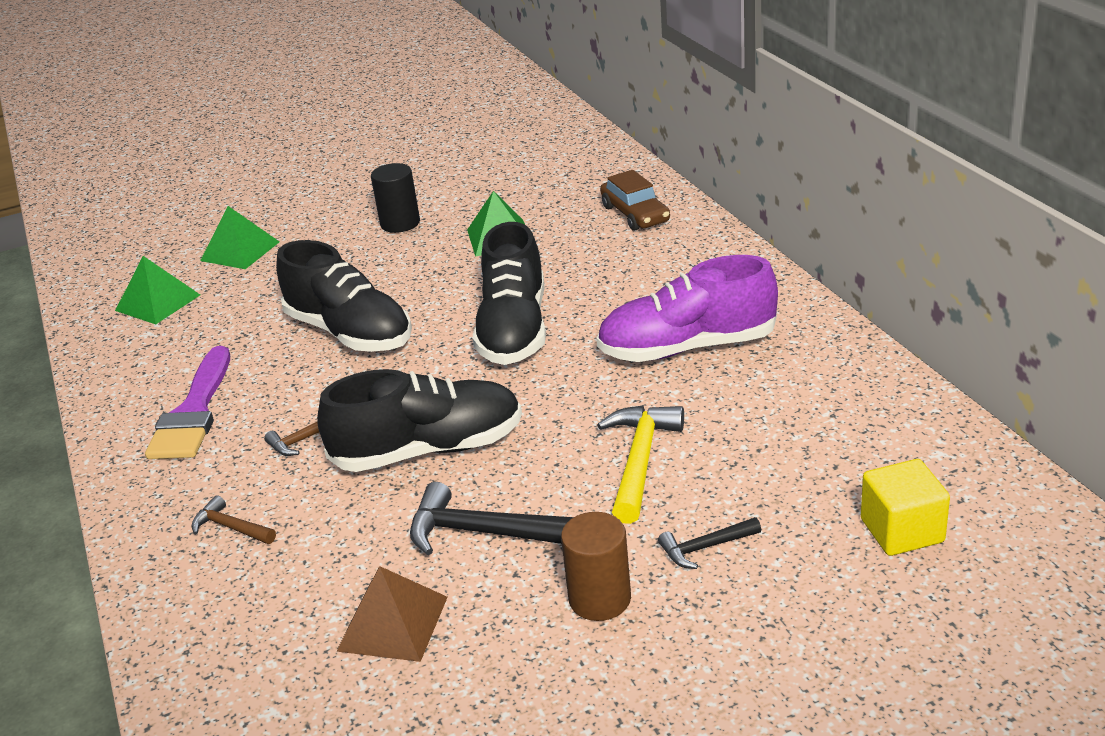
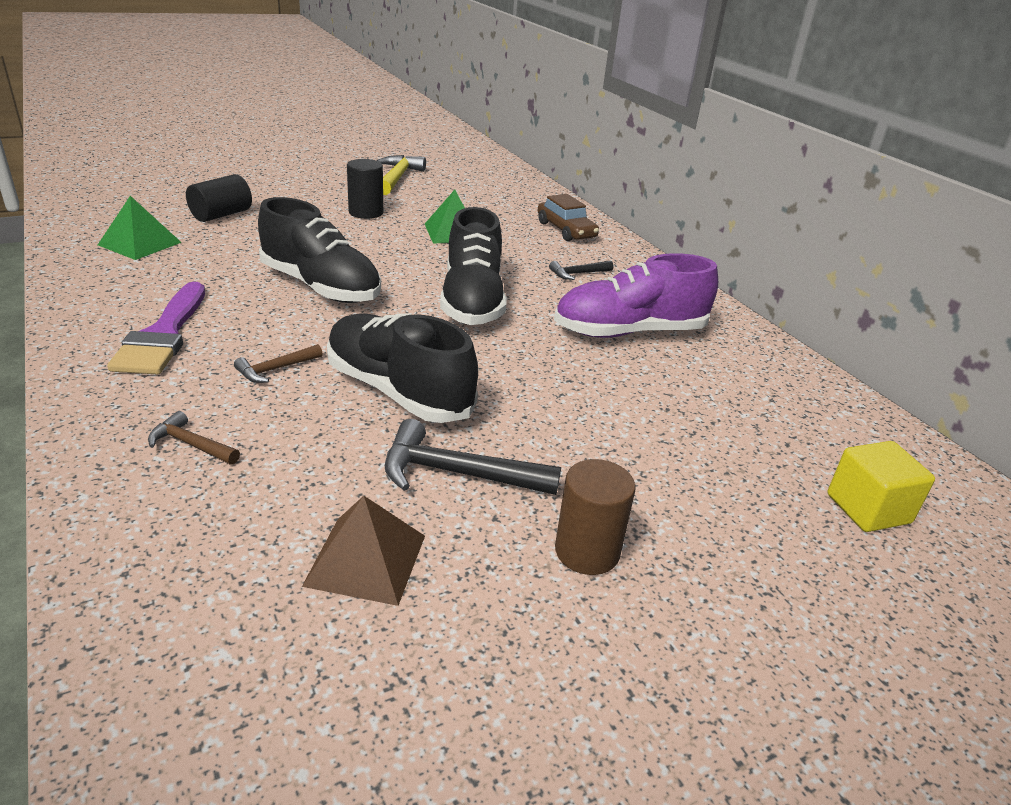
camera: 10 degrees left, 0 degrees up
green pyramid [200,206,279,269] -> black cylinder [186,174,252,222]
black shoe [317,369,522,472] -> black shoe turned 120 degrees counterclockwise [327,314,478,423]
yellow hammer [597,405,684,524] -> yellow hammer moved to [377,155,426,195]
black hammer [658,517,761,569] -> black hammer moved to [549,261,613,280]

